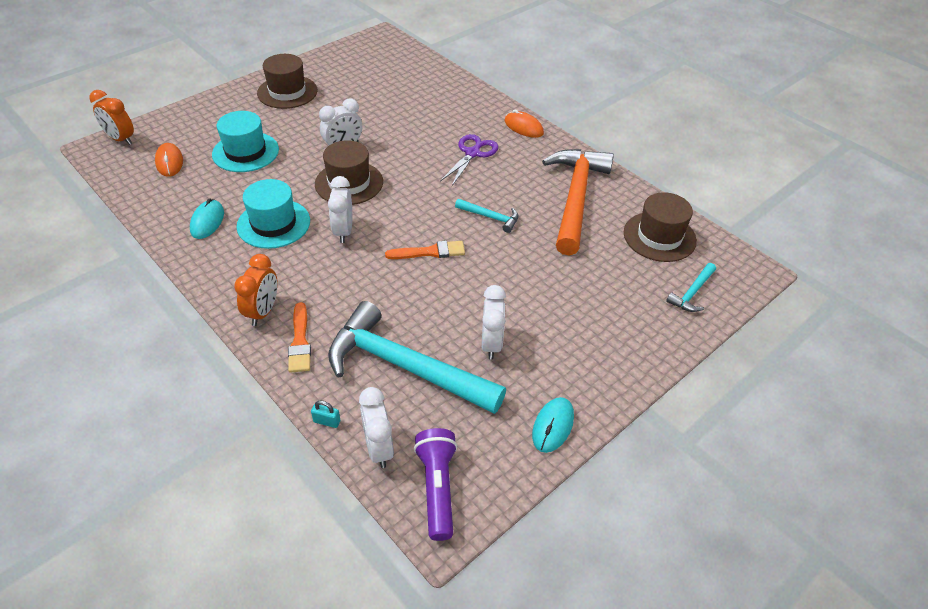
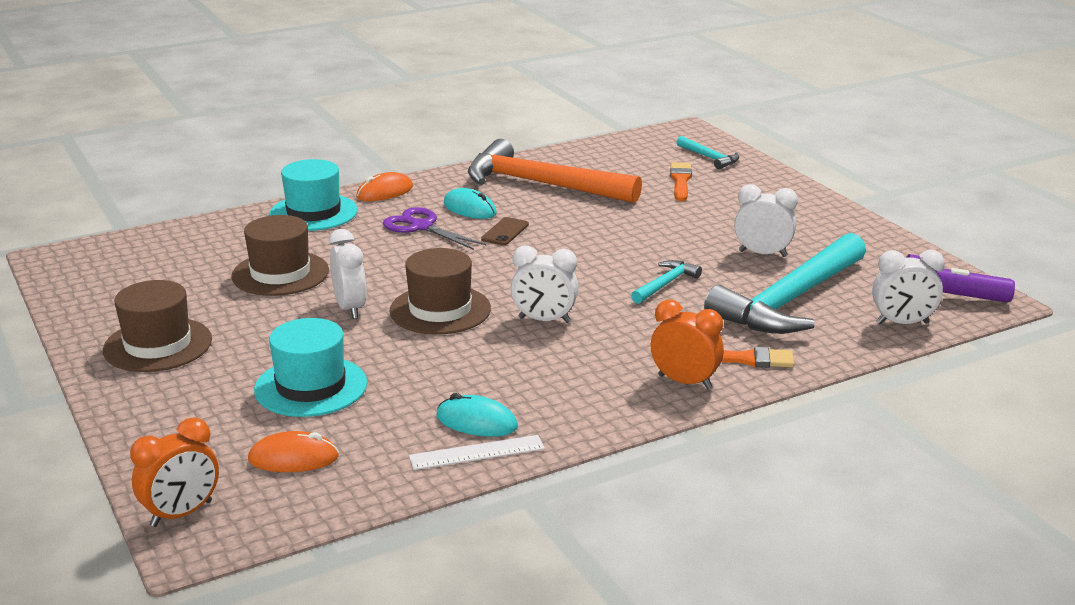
camera: 75 degrees left, 20 degrees down
turquoise hat [236,179,310,249] -> turquoise hat moved to [269,159,358,231]
turquoise padlock [311,400,340,428] -> none
orange brush [385,241,465,259] -> orange brush moved to [670,162,692,201]
turquoise hammer [455,199,518,233] -> turquoise hammer moved to [631,260,702,304]
turquoise mouse [532,397,574,453] -> turquoise mouse moved to [444,188,497,219]
brown hat [624,192,697,262] -> brown hat moved to [231,215,329,296]
none -> white ruler [409,435,545,470]
none -> brown phone [481,217,529,245]

